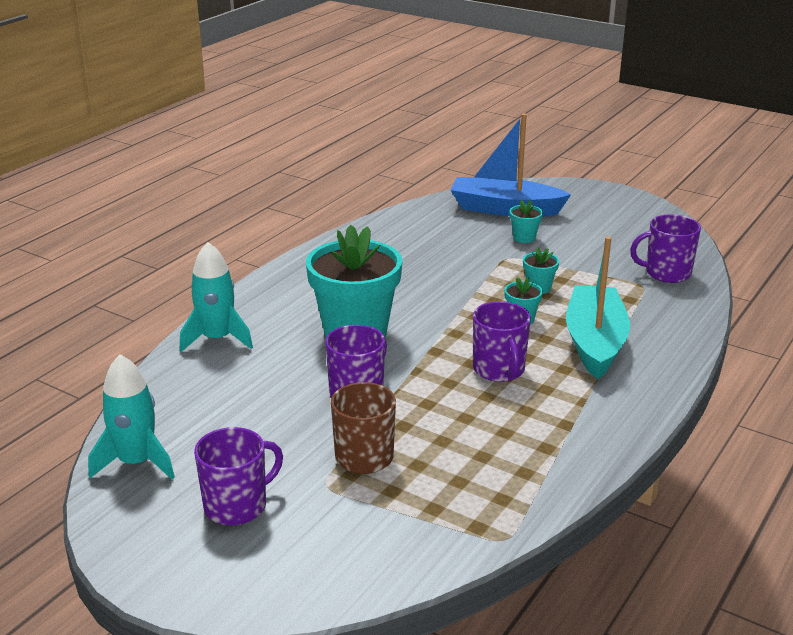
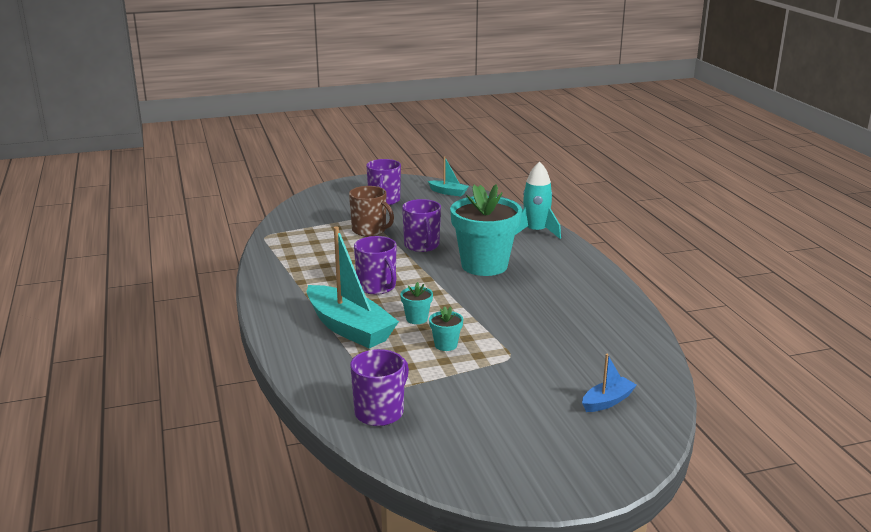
camera: 130 degrees right, 5 degrees down
turquoise rocket [88,354,175,479] -> turquoise boat [428,156,469,197]
blue boat [451,114,571,217] -> blue boat [582,354,637,412], size x0.48
purple mug [473,301,531,382] -> purple mug turned 150 degrees counterclockwise [354,236,397,295]
turquoise flower pot [509,200,543,243] -> none

